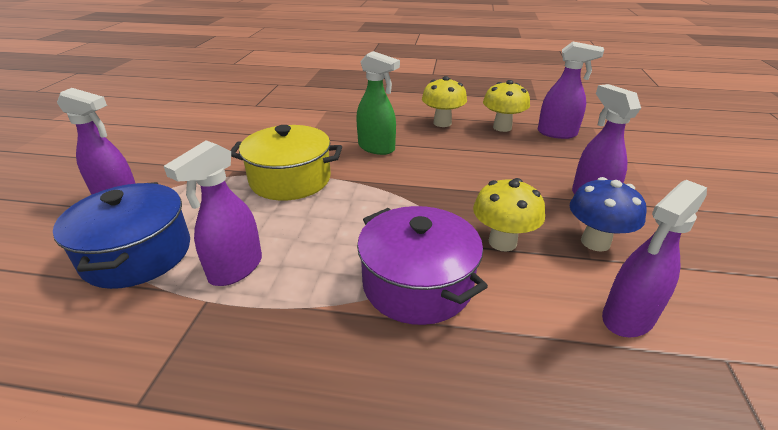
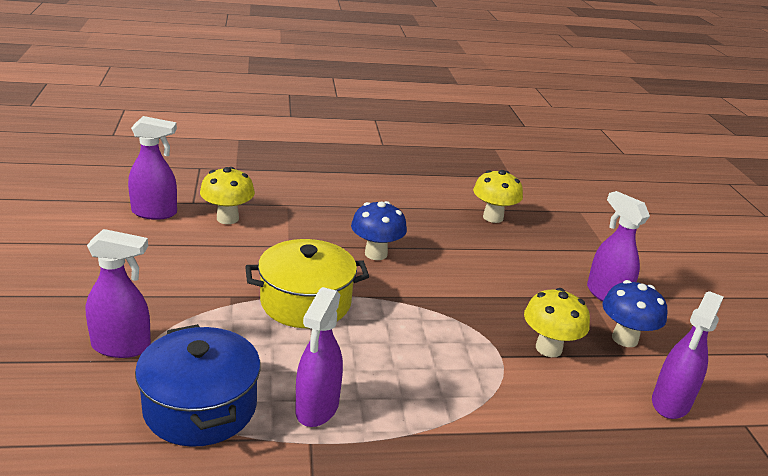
camera: 20 degrees left, 5 degrees down
green spray bottle [356,51,400,155] -> blue mushroom [351,201,407,260]
purple pot [357,206,488,325] -> none
yellow mushroom [422,76,467,127] -> yellow mushroom moved to [200,167,255,224]
purple spray bottle [538,42,604,139] -> purple spray bottle moved to [128,116,177,220]

